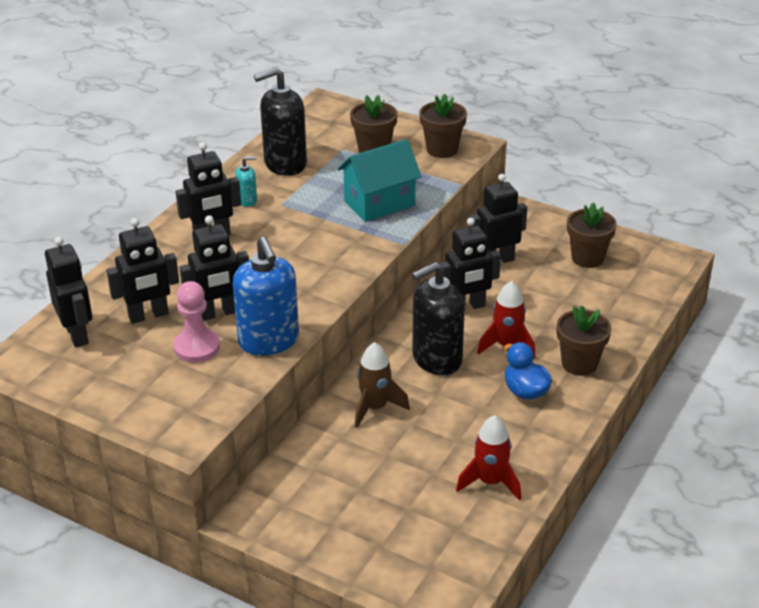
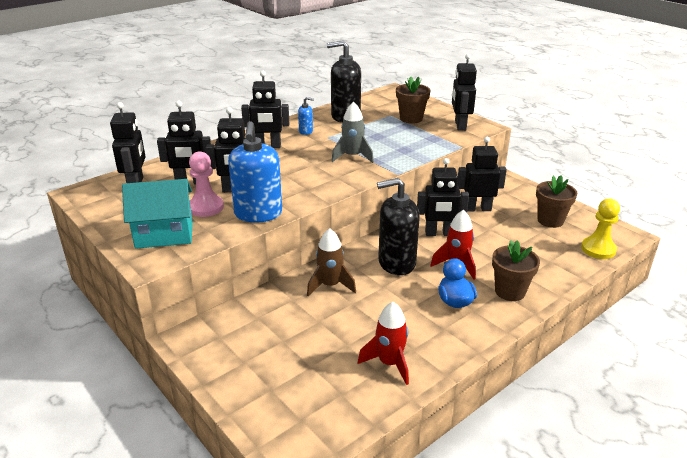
camera: 20 degrees right, 5 degrees down
turquoise soap dispenser [235,156,257,207] -> blue soap dispenser [298,97,314,135]
turquoise house [338,139,422,222] -> turquoise house moved to [122,179,193,249]
brown flower pot [419,94,467,158] -> black robot [452,53,477,131]
none -> grey rocket [331,102,374,163]
none -> yellow pawn [581,199,620,259]

